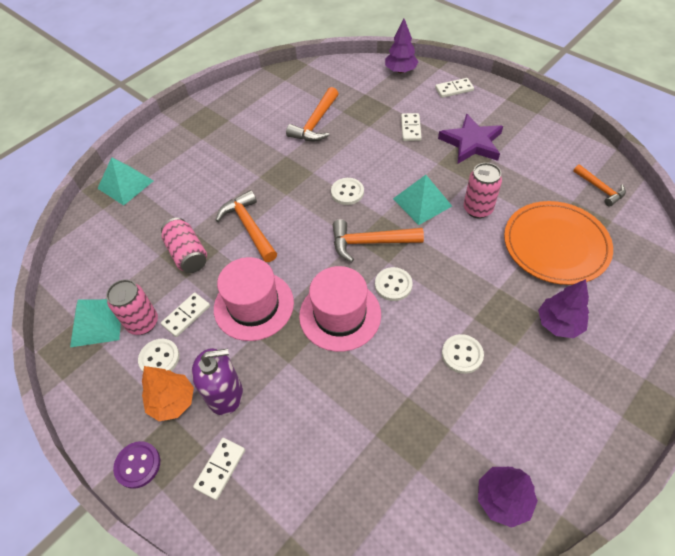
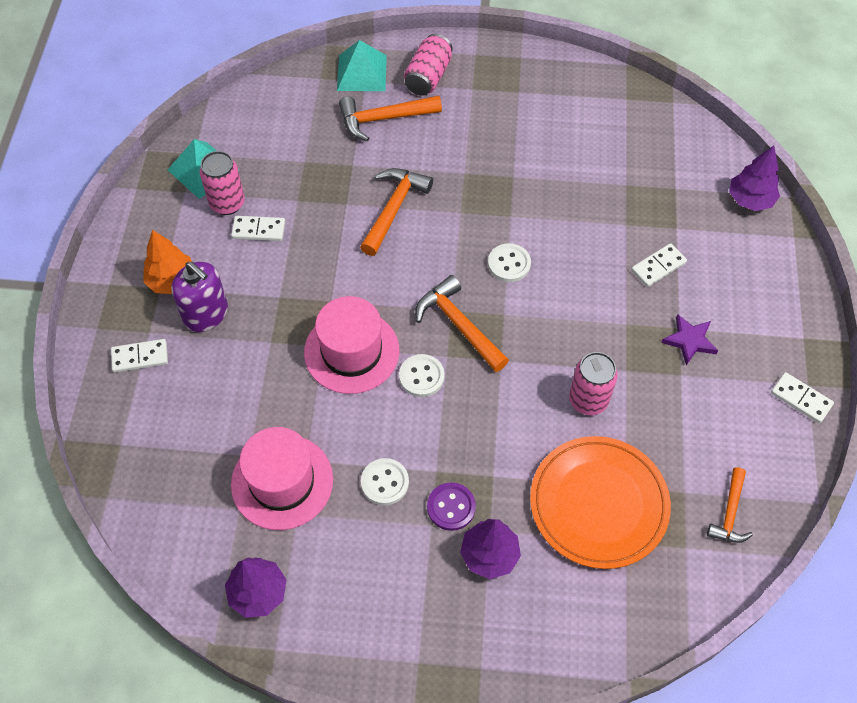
camera: 50 degrees right, 5 degrees up
purple button [113,441,160,489] -> purple button moved to [427,482,476,531]
white button [138,339,180,371] -> none
pink can [161,218,207,273] -> pink can moved to [404,34,453,96]
pink hat [214,257,294,341] -> pink hat moved to [231,427,333,530]
orange hammer [286,87,339,141] -> orange hammer moved to [339,95,442,141]
turquoise pyramid [393,175,452,225] -> none
white domino [435,78,474,98] -> white domino moved to [771,372,834,423]
purple star [438,114,503,164] -> purple star [661,314,718,365], size x0.60

